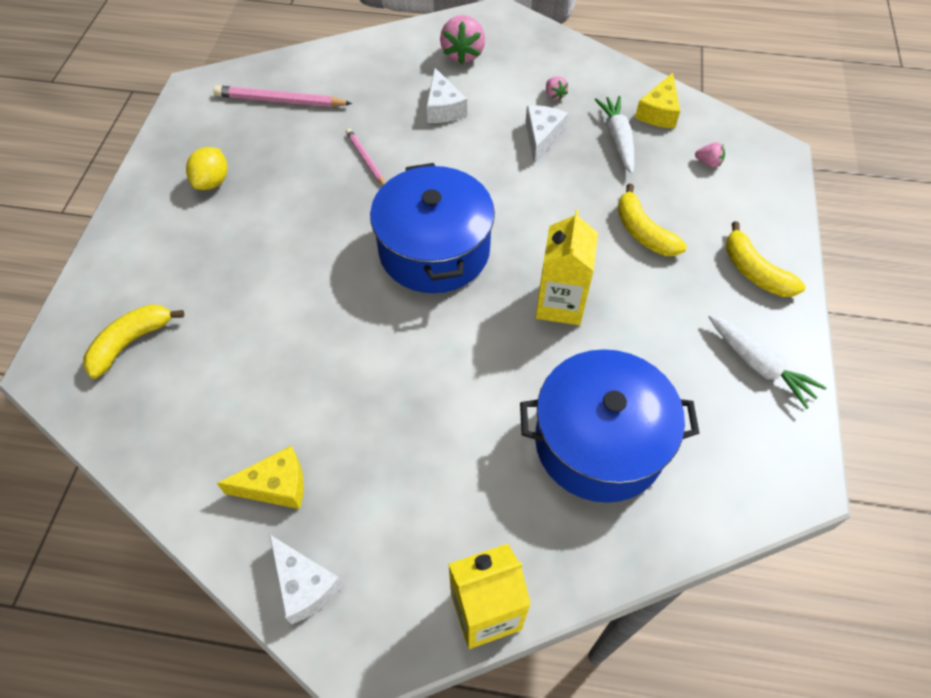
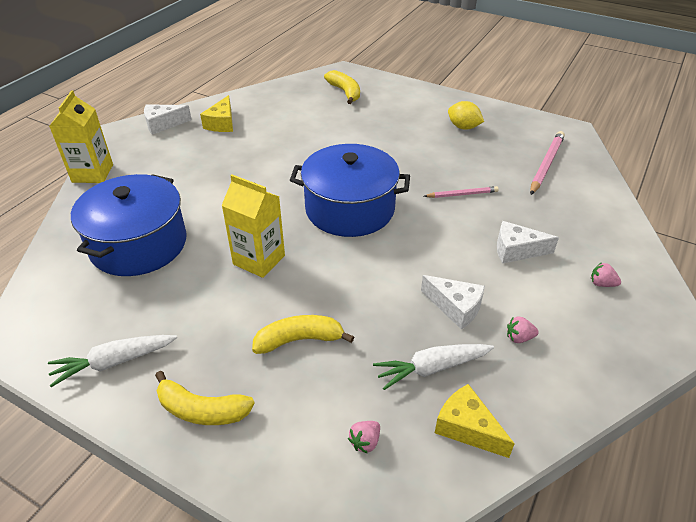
camera: 110 degrees right, 15 degrees down
pink strawberry [440,15,485,64] -> pink strawberry [591,262,621,287], size x0.50
white carrot [594,96,634,174] -> white carrot turned 150 degrees clockwise [373,344,494,390]
yellow banana [725,221,806,297] -> yellow banana turned 150 degrees counterclockwise [155,371,255,425]

